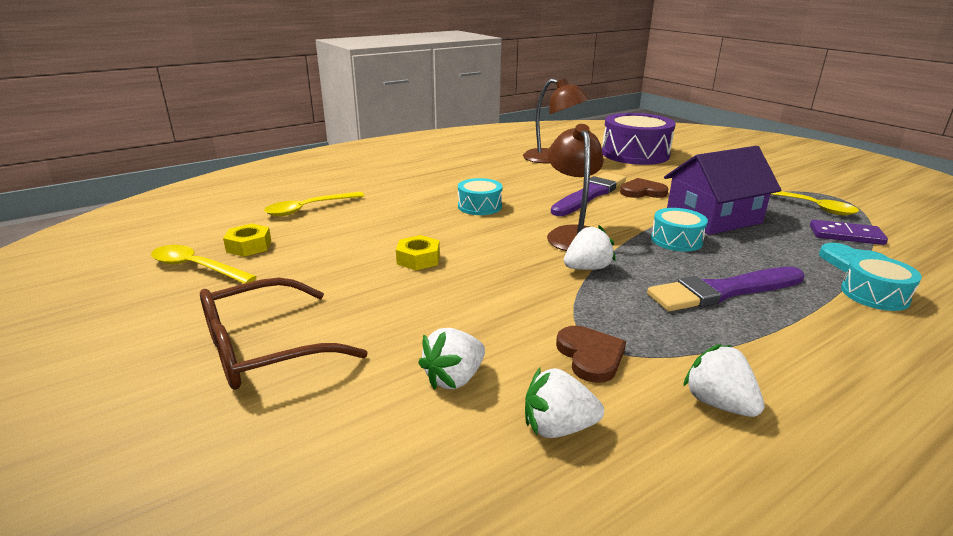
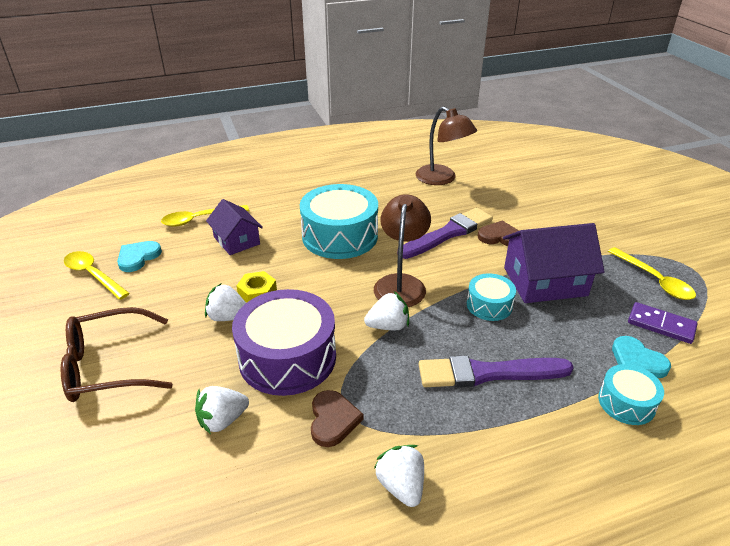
camera: 15 degrees right, 10 degrees up
yellow nut [223,223,271,257] -> turquoise heart [117,241,162,272]
turquoise drum [458,178,503,215] -> turquoise drum [300,184,378,259], size x1.93
white strawberry [525,367,604,438] -> white strawberry moved to [205,283,246,321]
purple drum [602,113,676,165] -> purple drum moved to [232,289,336,396]
none -> purple house [206,199,263,255]

